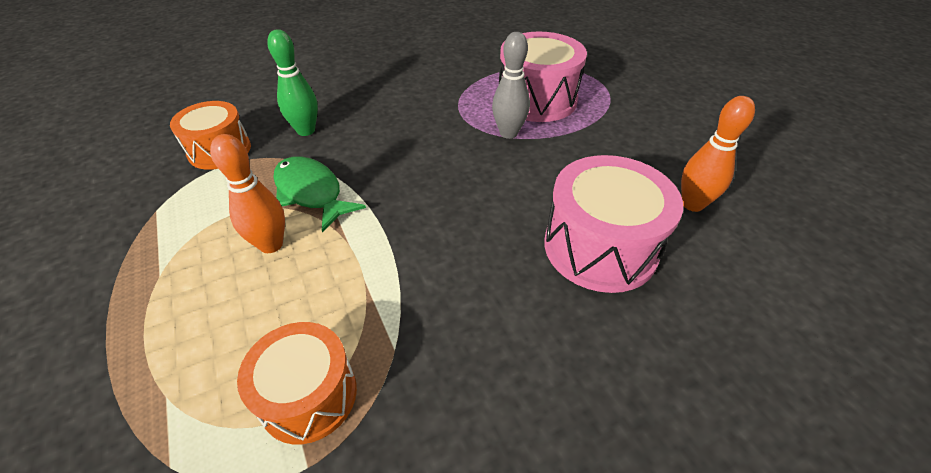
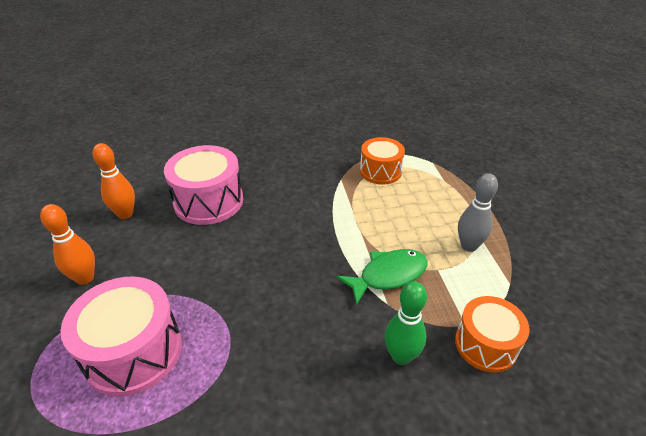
camera: 165 degrees left, 5 degrees down
orange bowling pin [210,134,285,253] -> orange bowling pin moved to [40,204,95,285]
green fish [273,156,366,232] -> green fish turned 90 degrees counterclockwise [336,249,428,306]
grey bowling pin [492,32,530,139] -> grey bowling pin moved to [458,173,498,252]

